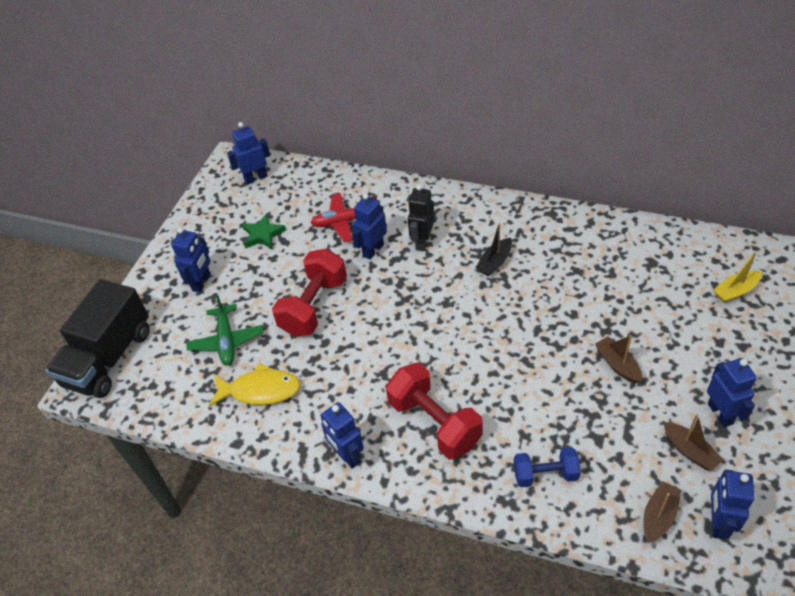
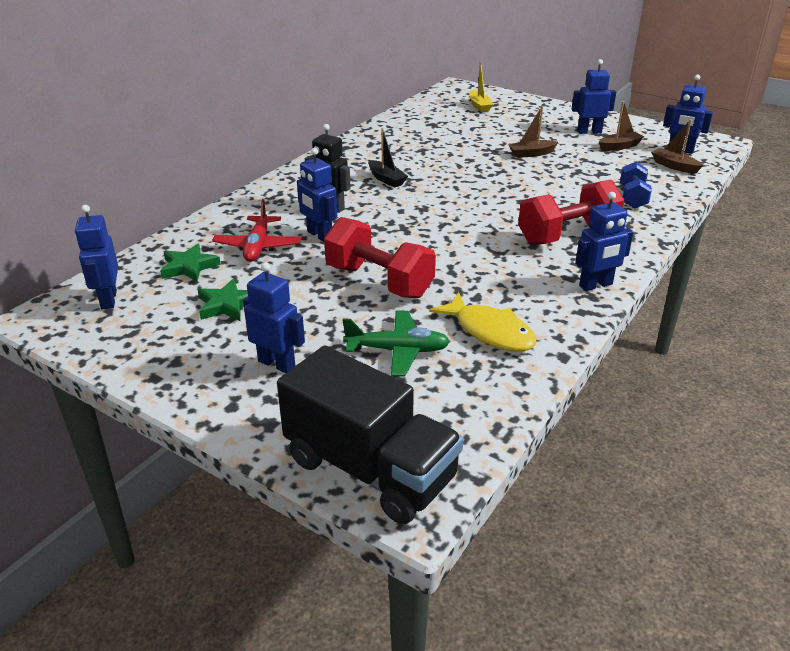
camera: 80 degrees left, 15 degrees down
yellow fish [209,363,301,407] -> yellow fish turned 120 degrees clockwise [429,292,537,351]
none -> green star [160,244,221,282]

